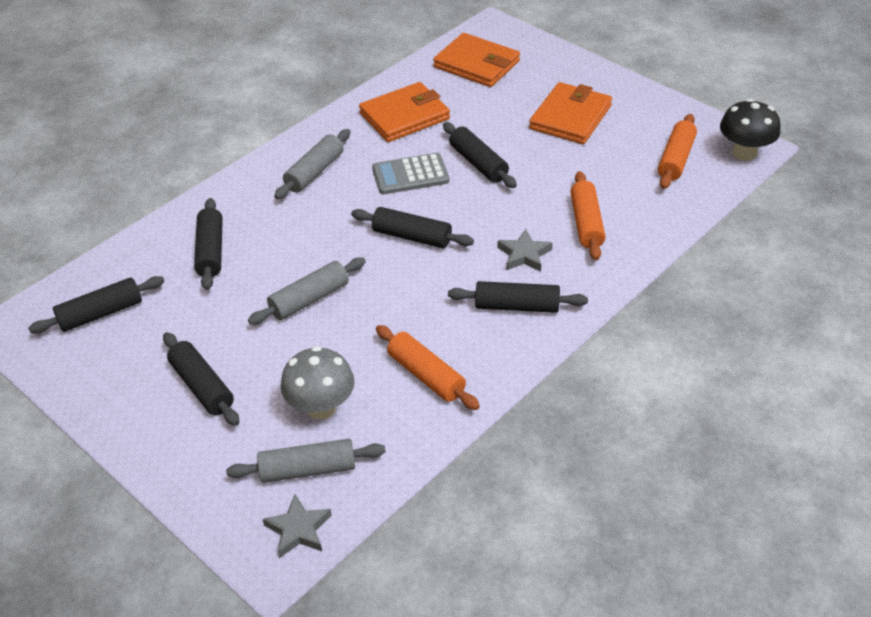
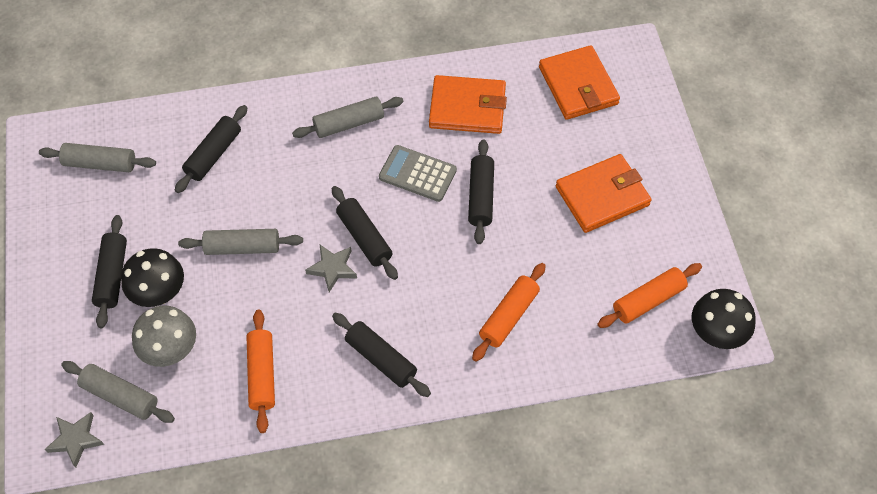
camera: 35 degrees right, 15 degrees up
black rolling pin [28,276,165,334] -> grey rolling pin [39,143,156,172]
grey star [498,229,553,272] -> grey star moved to [305,245,357,292]
none -> black mushroom [121,248,184,307]

